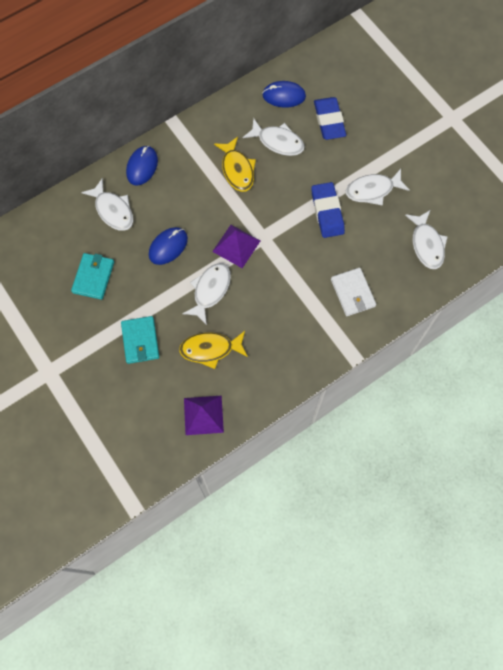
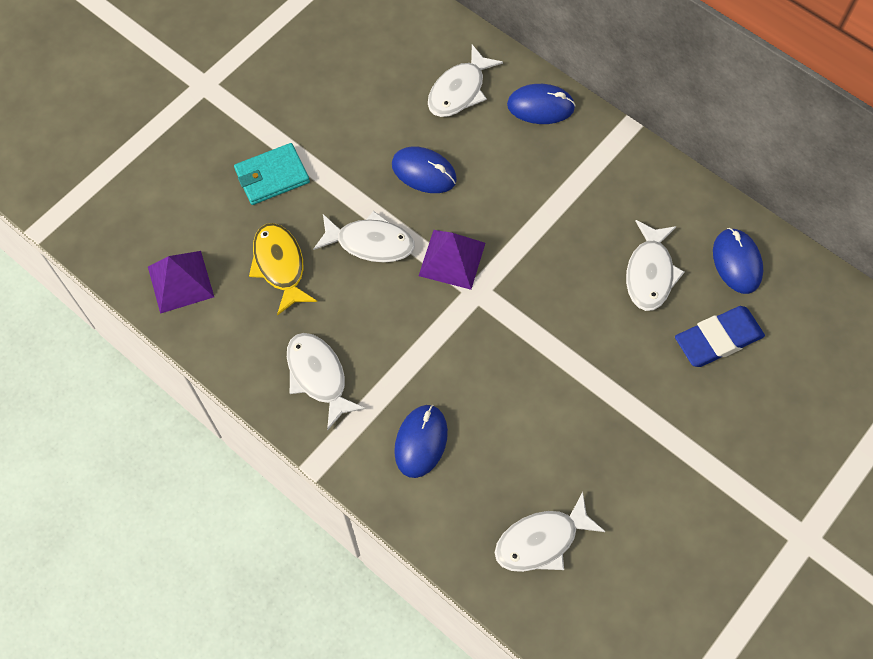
camera: 75 degrees right, 5 degrees down
turquoise wallet [71,253,114,300] -> none
yellow fish [214,137,256,192] -> none
blue eraser [311,182,345,238] -> none
white wallet [331,268,376,316] -> blue mouse [394,405,448,478]
white fish [346,169,410,206] -> white fish moved to [287,333,366,431]

